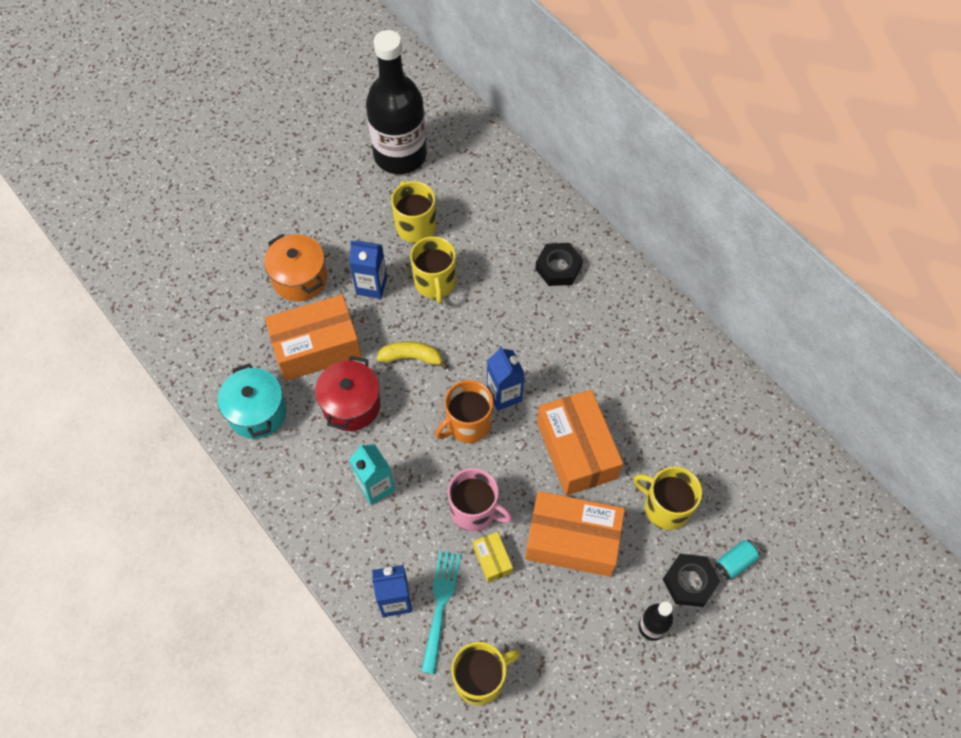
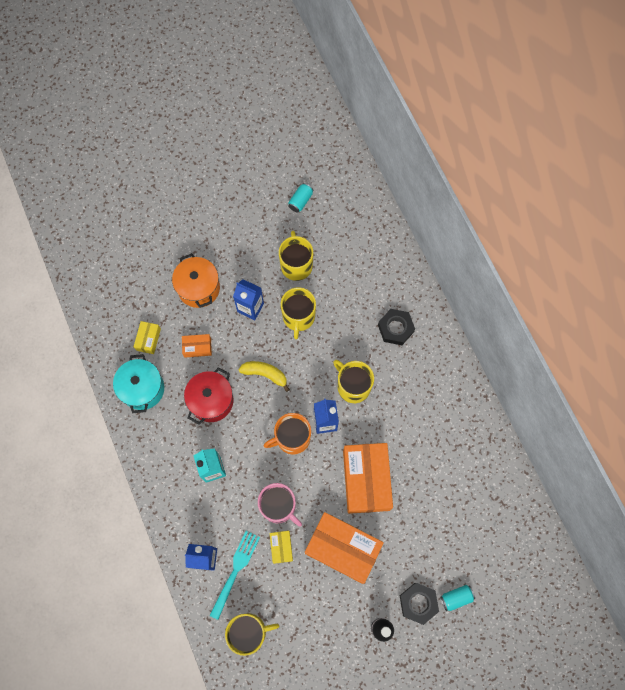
camera: 15 degrees right, 10 degrees up
orange box [265,294,362,381] -> orange box [182,334,212,357], size x0.46
black bottle [366,30,427,174] -> turquoise can [288,183,313,213]
yellow mug [634,467,702,530] -> yellow mug moved to [333,360,374,403]
none -> yellow box [134,321,161,354]

